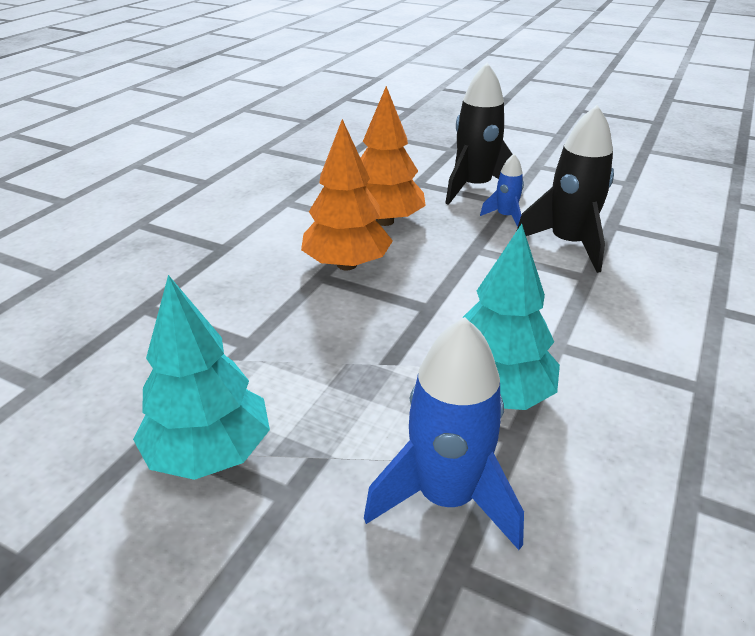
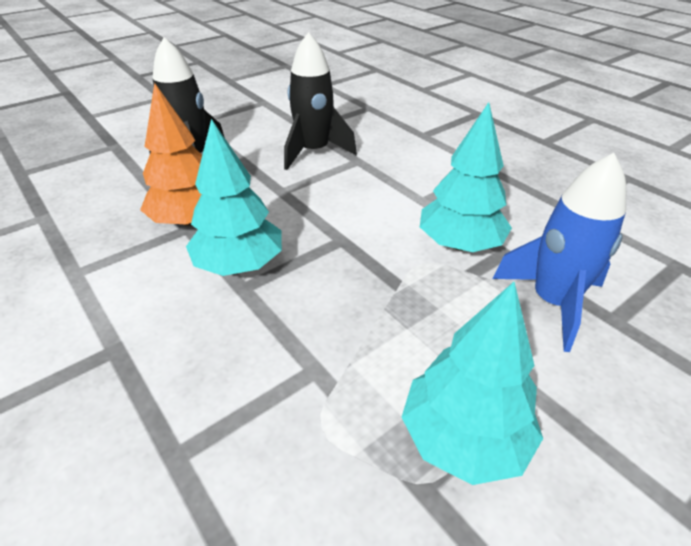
camera: 65 degrees left, 5 degrees up
orange tree [301,119,393,270] -> turquoise tree [186,119,282,276]
blue rocket [480,154,524,227] -> none

